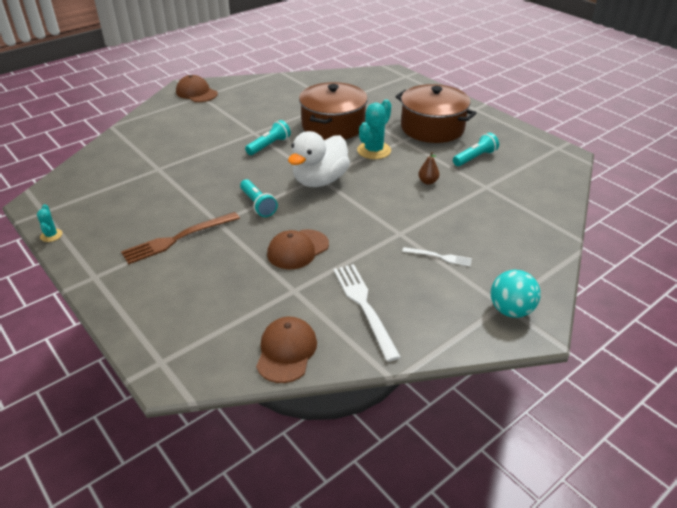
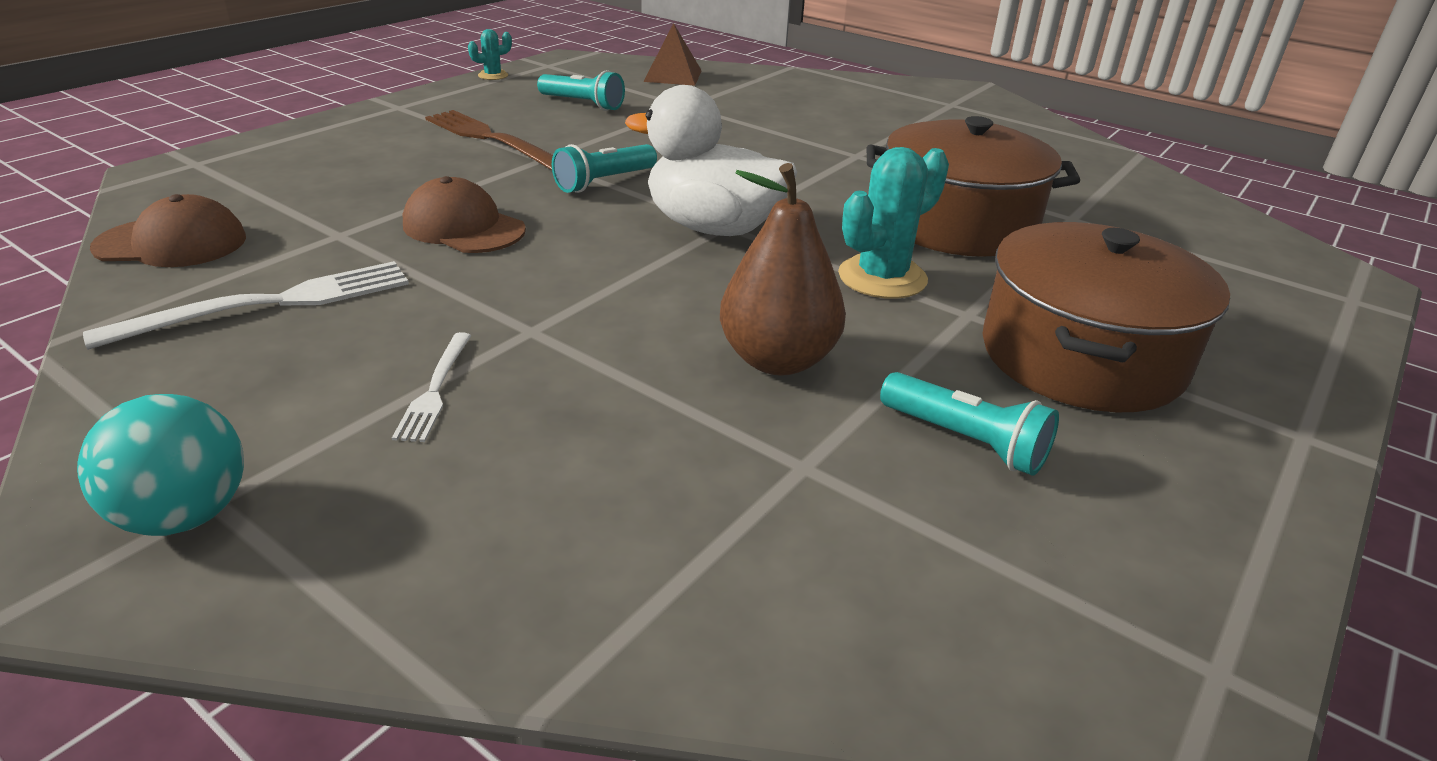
camera: 75 degrees right, 5 degrees down
brown cap [176,75,218,102] -> none
turquoise flashlight [245,120,291,155] -> turquoise flashlight moved to [537,70,625,111]
turquoise cactus [357,99,391,159] -> turquoise cactus turned 60 degrees counterclockwise [838,147,949,299]
brown pear [418,152,439,185] -> brown pear [720,163,846,375], size x2.06
none -> brown pyramid [643,23,702,86]

